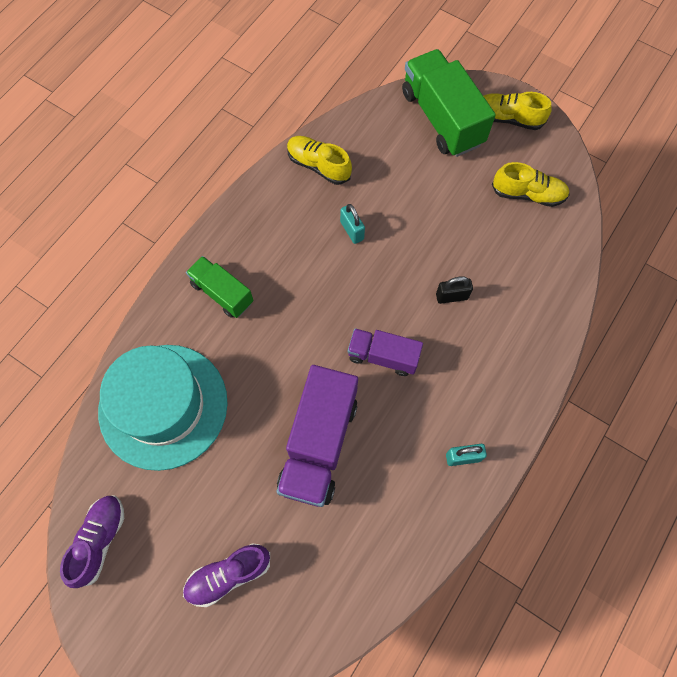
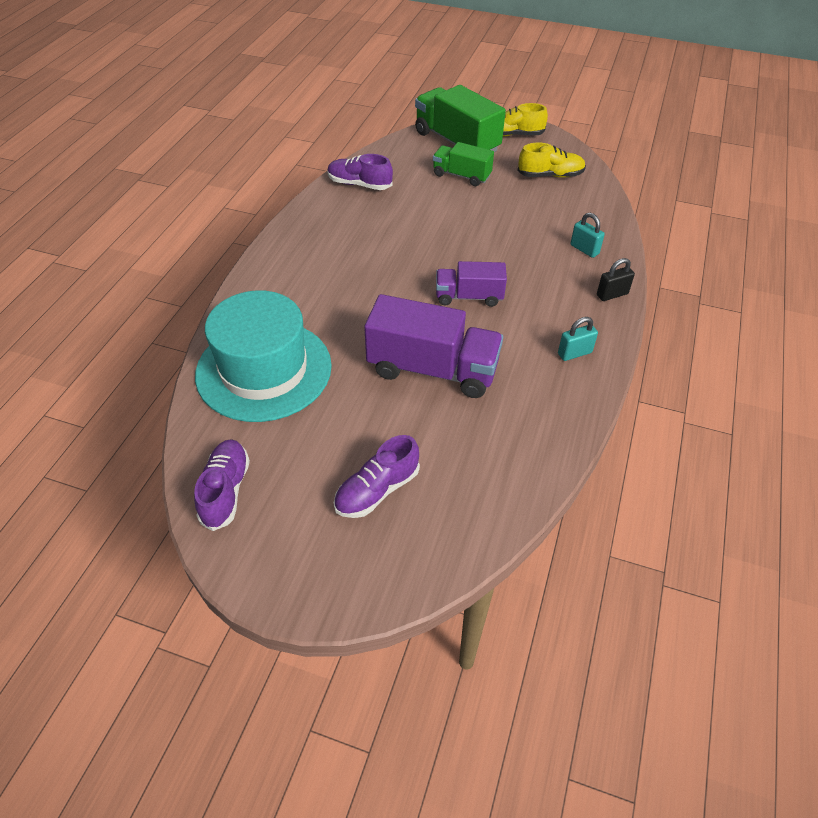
camera: 15 degrees left, 20 degrees down
green truck [186,256,253,318] -> green truck moved to [433,142,494,186]
purple truck [277,365,358,507] -> purple truck turned 75 degrees counterclockwise [364,294,503,398]
yellow shoe [287,136,352,185] -> purple shoe [327,154,393,190]
turquoise padlock [340,204,365,244] -> turquoise padlock moved to [570,213,605,258]
black padlock [436,276,473,304] -> black padlock moved to [597,258,635,301]

